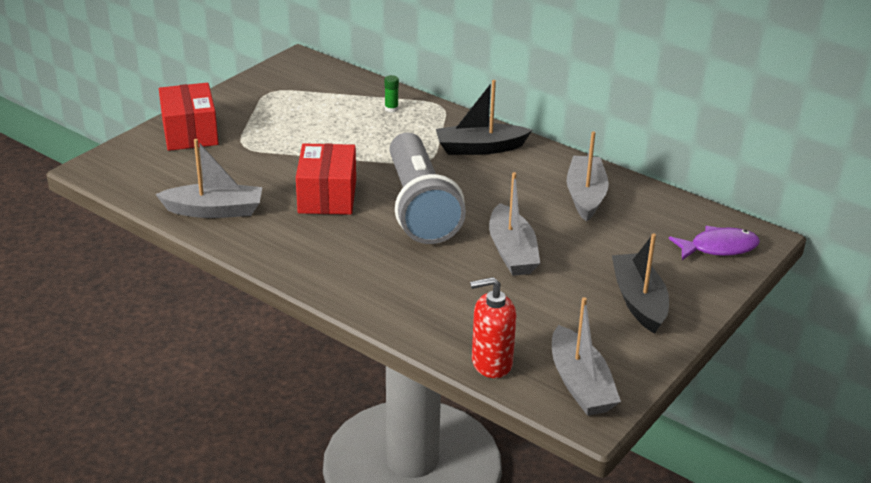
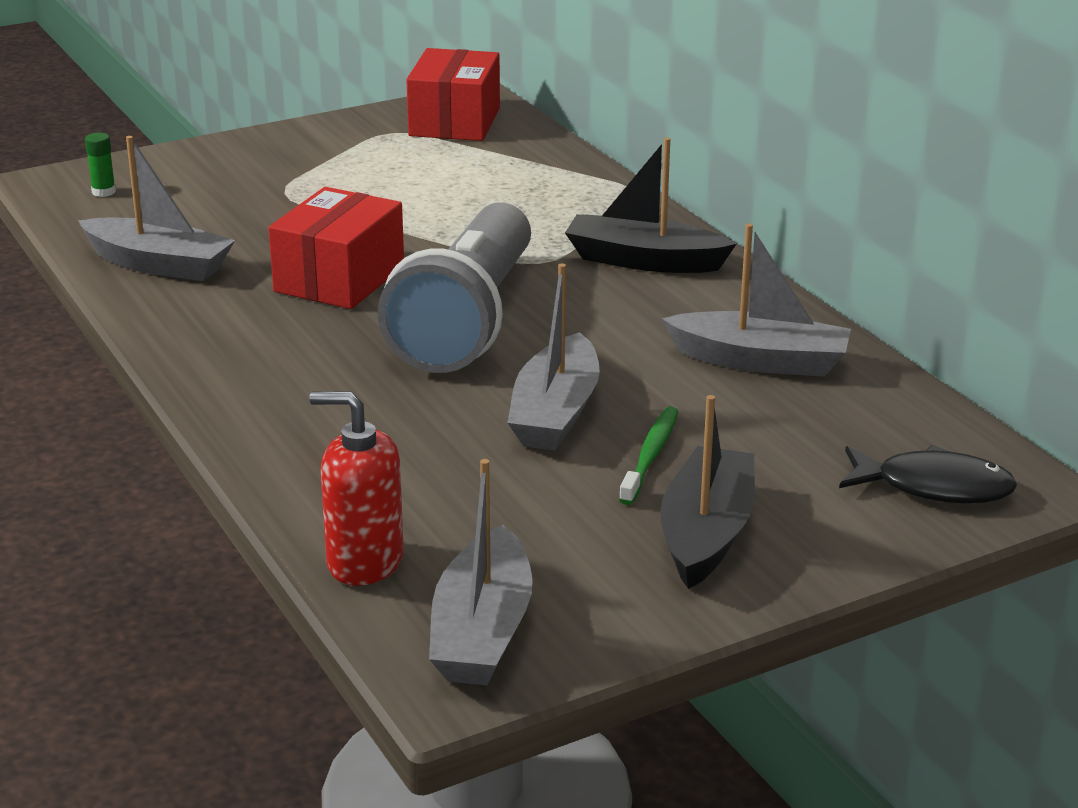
camera: 25 degrees right, 5 degrees down
red box [159,83,219,151] -> red box moved to [406,48,500,141]
green glue stick [384,75,399,113] -> green glue stick moved to [85,133,116,197]
grey boat [567,131,609,222] -> grey boat turned 75 degrees clockwise [662,223,851,377]
purple fish [669,226,760,260] -> black fish [839,445,1017,504]
none -> green toothbrush [619,407,678,505]

